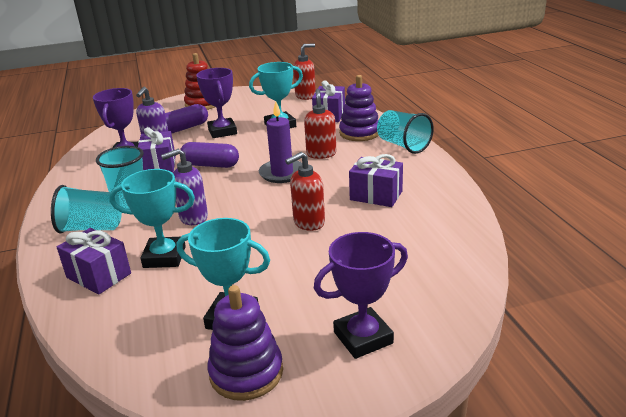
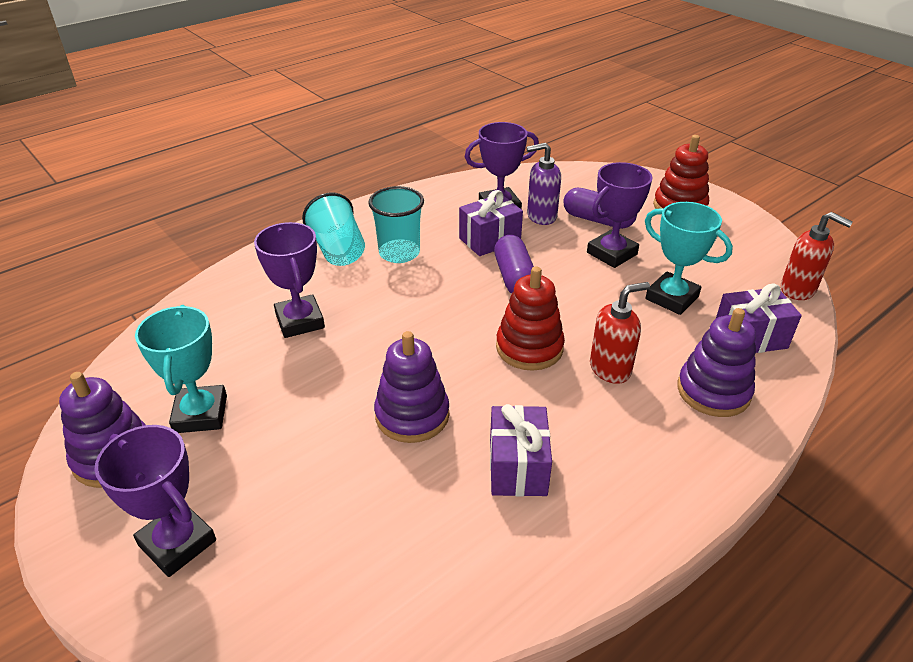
camera: 65 degrees right, 10 degrees up
purple gift [57,228,131,295] -> none
turquoise trophy [109,169,195,268] -> purple trophy [254,222,325,338]
purple soap dispenser [161,149,208,225] -> none
purple candle [259,101,302,183] -> red stacking toy [496,266,565,371]
red soap dispenser [285,152,325,231] -> purple stacking toy [374,331,449,443]
turquoise cup [377,110,434,154] -> none

